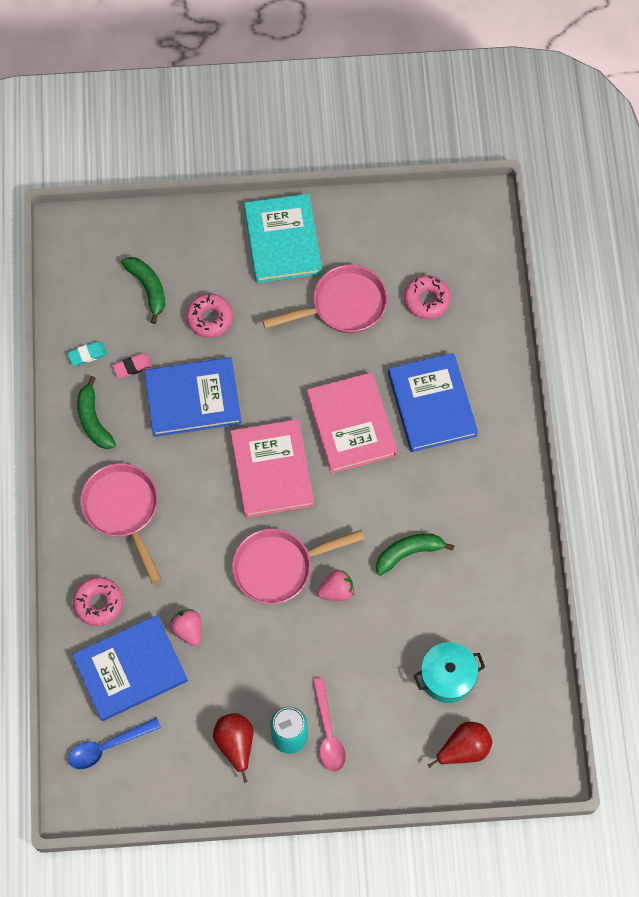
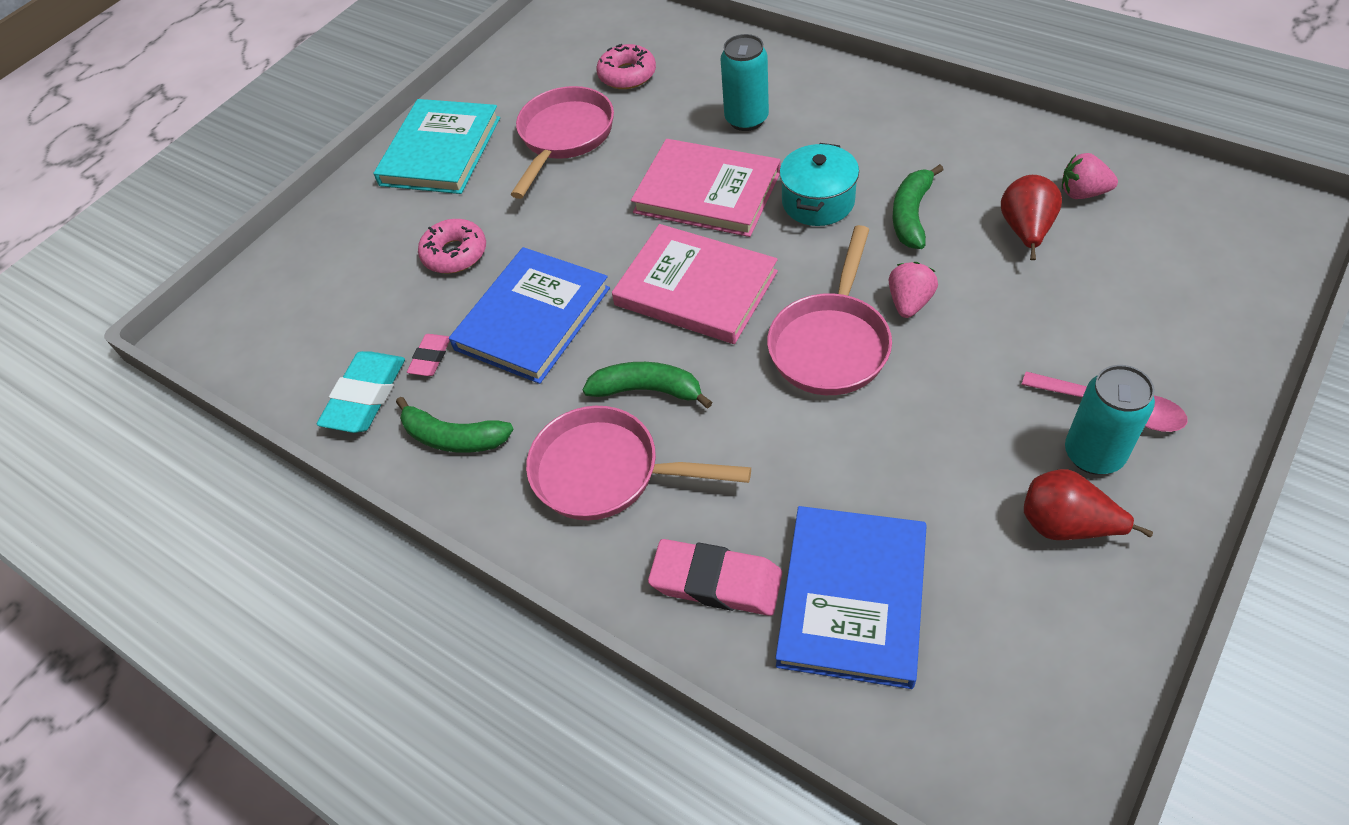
camera: 45 degrees left, 15 degrees down
turquoise eraser [67,342,107,366] -> turquoise eraser [317,351,405,433], size x1.81
blue spoon [68,717,161,769] -> none
pink donut [73,577,123,626] -> pink eraser [648,539,782,616]
green banana [121,257,165,324] -> green banana moved to [583,362,712,408]
pink strawberry [170,609,201,646] -> pink strawberry moved to [1062,153,1118,199]
turquoise book [244,194,322,283] -> turquoise book turned 75 degrees clockwise [373,99,500,194]
blue book [388,353,478,452] -> turquoise can [721,34,769,131]
turquoise pot [414,642,485,703] -> turquoise pot moved to [779,143,859,226]
red pear [427,722,492,768] -> red pear moved to [1001,175,1062,260]

